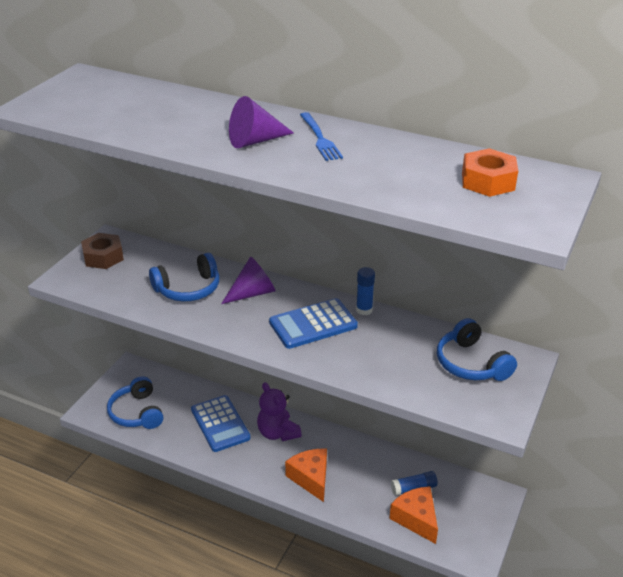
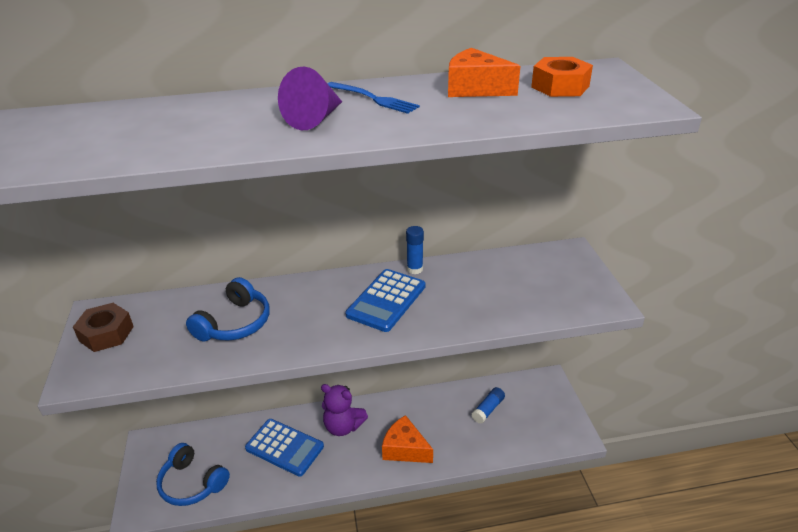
camera: 35 degrees left, 0 degrees up
purple cone [221,257,276,304] -> none
orange cheese [389,486,438,544] -> orange cheese moved to [448,48,520,97]
blue headphones [437,318,517,381] -> none

